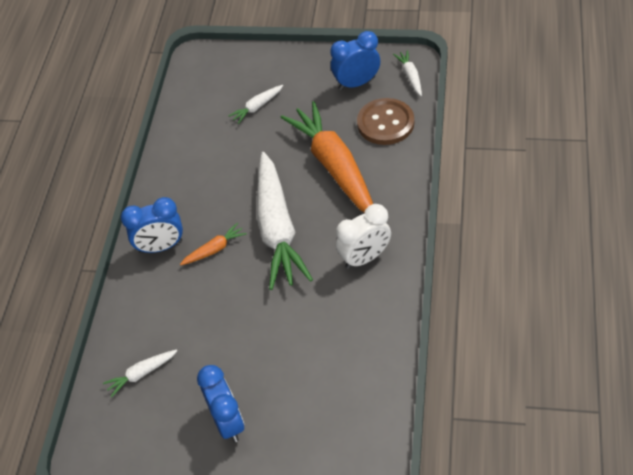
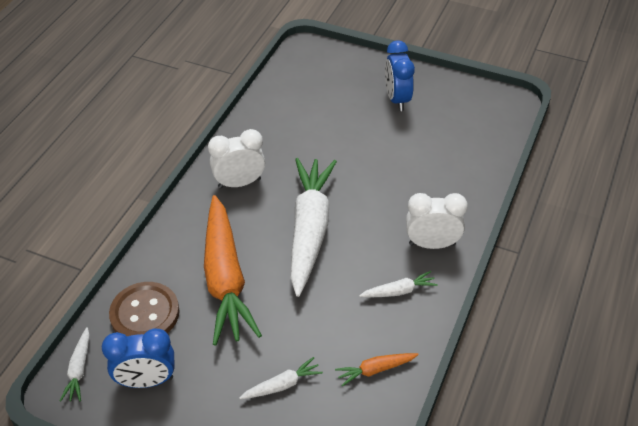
camera: 170 degrees left, 5 degrees down
white carrot [103,350,177,397] -> white carrot moved to [359,271,438,298]
blue clock [121,197,183,253] -> white clock [406,193,468,249]
orange carrot [180,223,247,265] -> orange carrot moved to [335,353,418,386]

